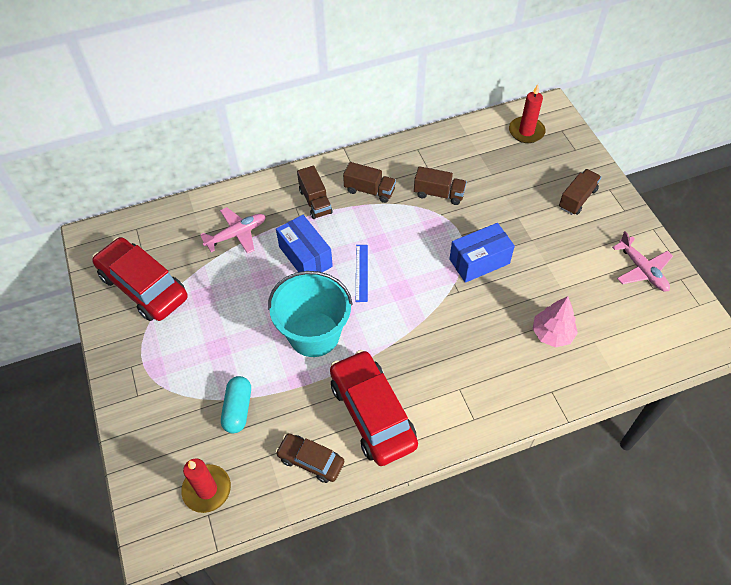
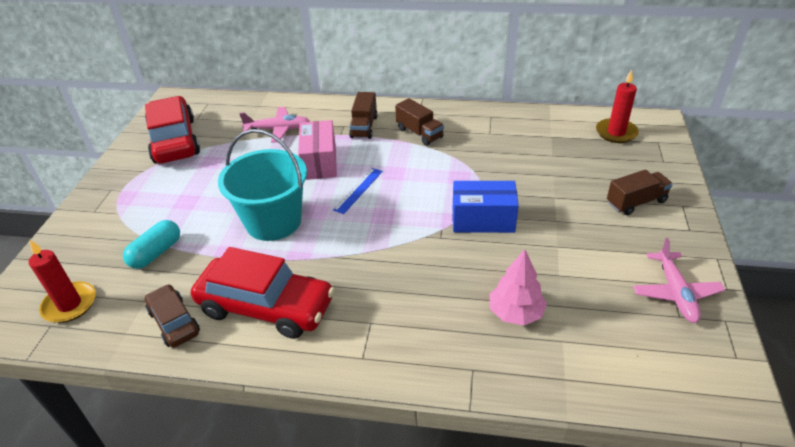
camera: 30 degrees right, 15 degrees down
blue box [276,215,333,272] -> pink box [298,120,337,180]
red car [330,350,418,466] -> red car turned 105 degrees clockwise [191,247,335,339]
brown truck [414,166,467,205] -> none

